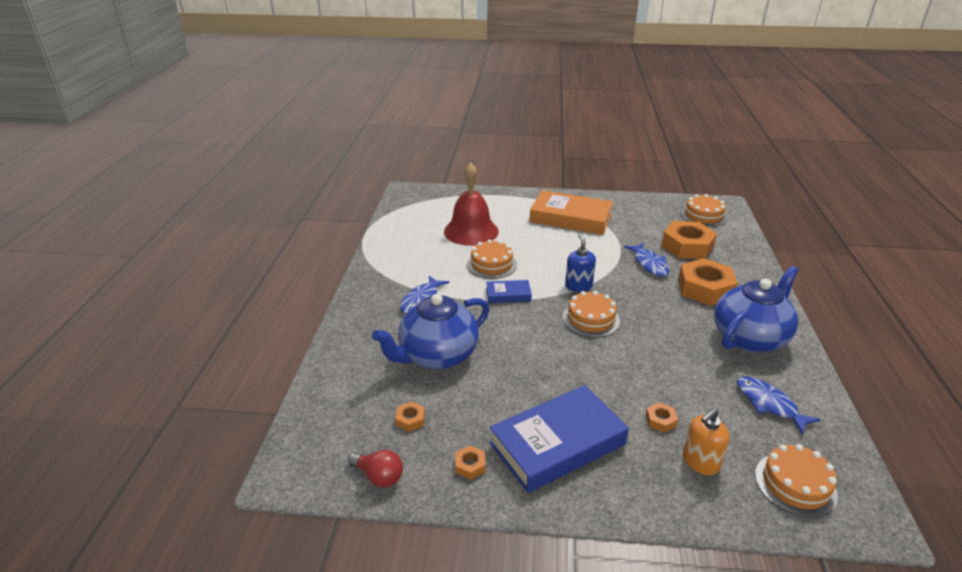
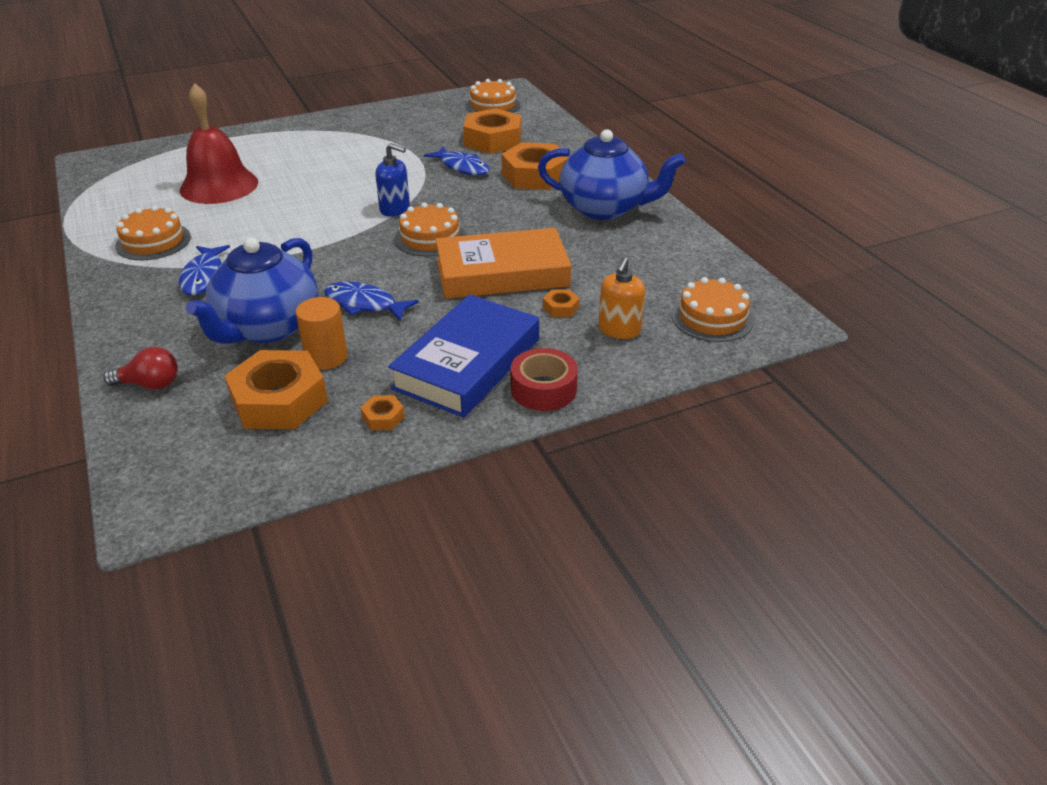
camera: 30 degrees left, 5 degrees up
red light bulb [348,450,403,487] -> red light bulb moved to [103,347,178,389]
orange nut [395,402,425,432] -> orange nut [224,350,328,429], size x2.34
orange cake [467,239,517,279] -> orange cake moved to [115,206,191,260]
blue book [486,280,532,303] -> none
orange book [530,190,613,235] -> orange book moved to [435,228,571,299]
blue soap dispenser [565,233,596,292] -> blue soap dispenser turned 150 degrees clockwise [375,143,410,216]
blue teapot [714,266,799,353] -> blue teapot turned 90 degrees clockwise [538,129,685,220]
blue fish [737,377,821,435] -> blue fish moved to [324,282,419,321]
none -> orange cylinder [296,297,348,370]
none -> red tape [510,348,578,411]

